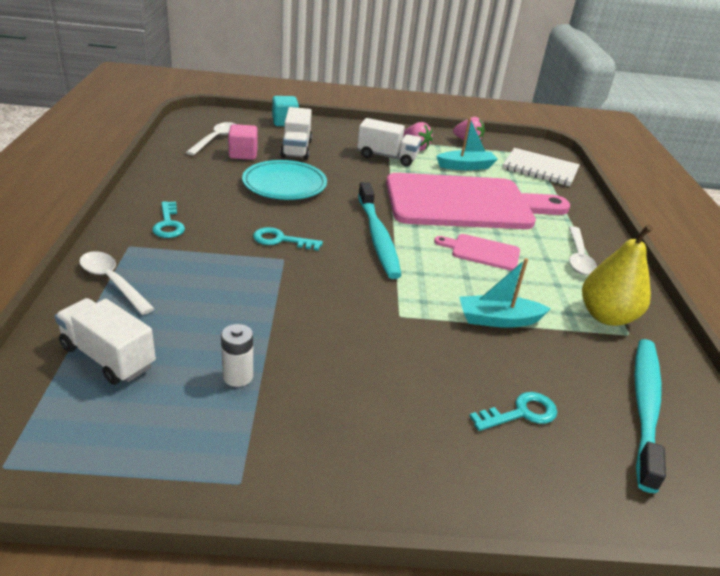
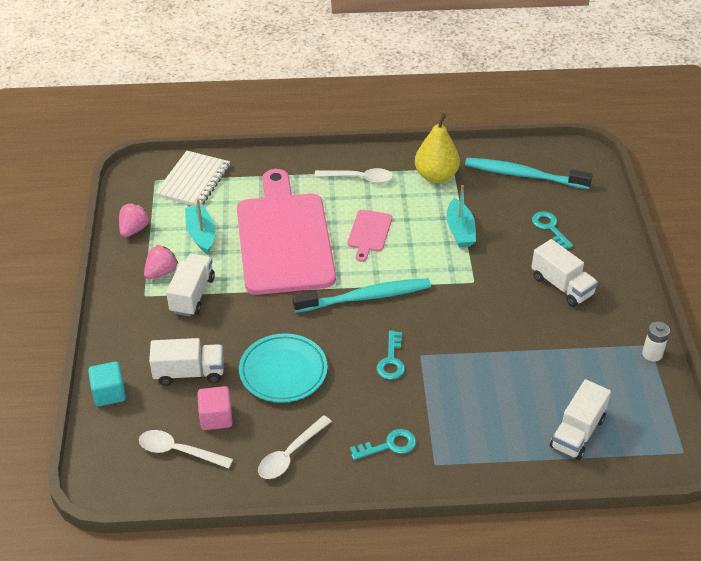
camera: 90 degrees left, 10 degrees up
white spoon [79,251,155,315] -> white spoon moved to [258,416,332,479]
white battery [221,324,253,387] -> white battery moved to [642,321,670,362]
none -> white truck [531,239,598,307]

